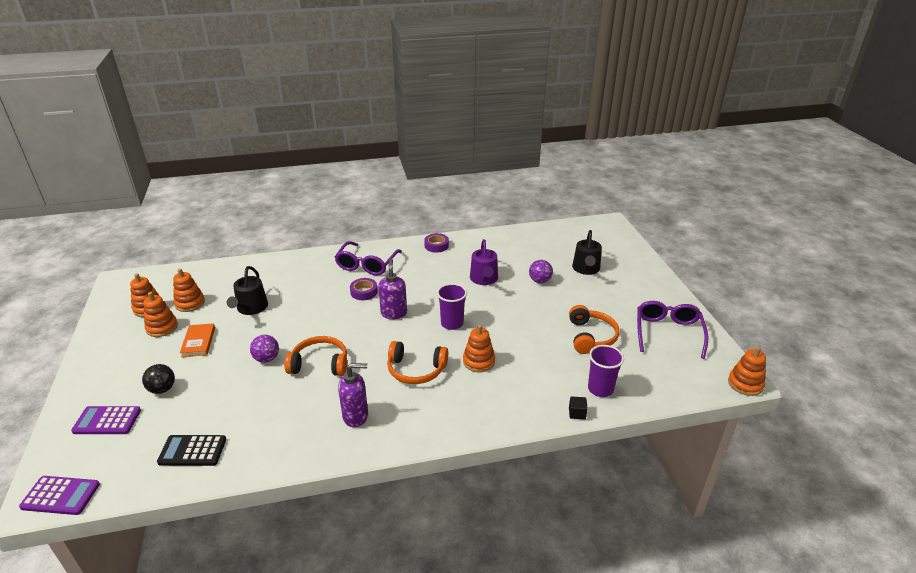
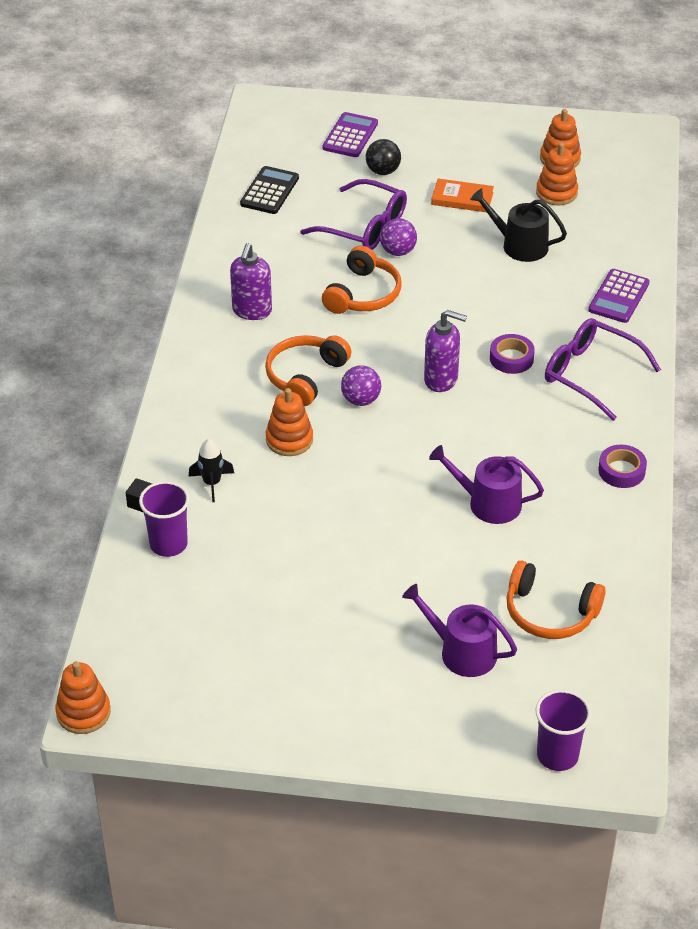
camera: 110 degrees right, 10 degrees up
purple calculator [19,476,100,515] -> purple calculator moved to [588,269,650,323]
orange stacking toy [144,292,178,337] -> none
purple cup [437,283,467,330] -> purple cup moved to [536,689,591,771]
purple ball [529,260,553,283] -> purple ball moved to [341,365,381,406]
orange headphones [569,305,619,354] -> orange headphones moved to [506,560,606,639]
black watering can [572,230,602,275] -> purple watering can [402,584,517,677]
purple glasses [637,301,708,359] -> purple glasses moved to [300,179,407,250]
none -> black rocket [188,439,234,502]

